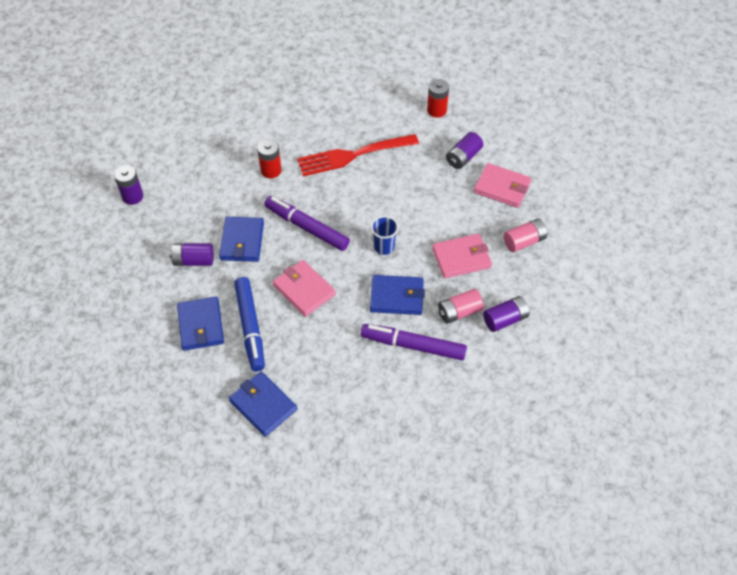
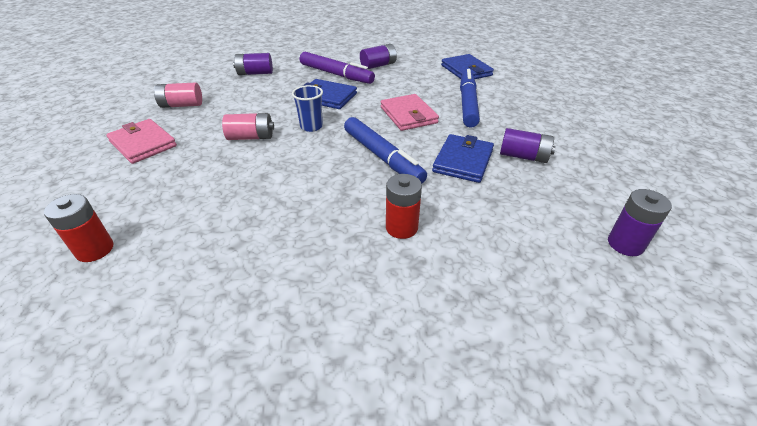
camera: 160 degrees left, 15 degrees down
blue wallet [177,297,224,351] -> none
purple marker [264,196,350,251] -> blue marker [344,117,427,184]
red fork [297,134,419,176] -> none
pink wallet [432,234,492,279] -> none
pink battery [438,289,484,324] -> pink battery moved to [222,113,274,140]
purple battery [446,132,483,169] -> purple battery moved to [360,44,397,69]

